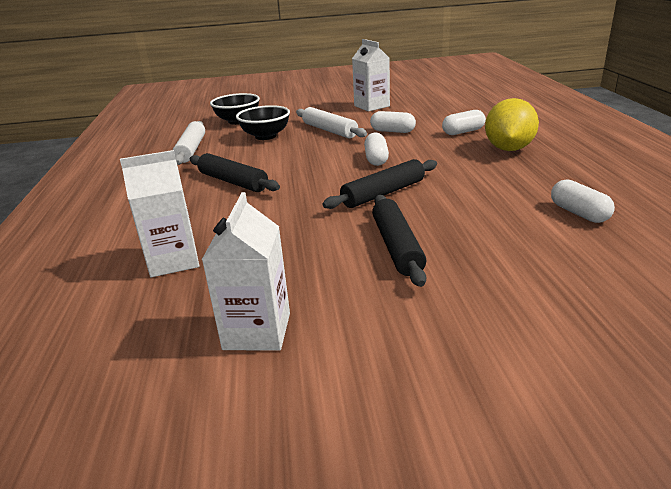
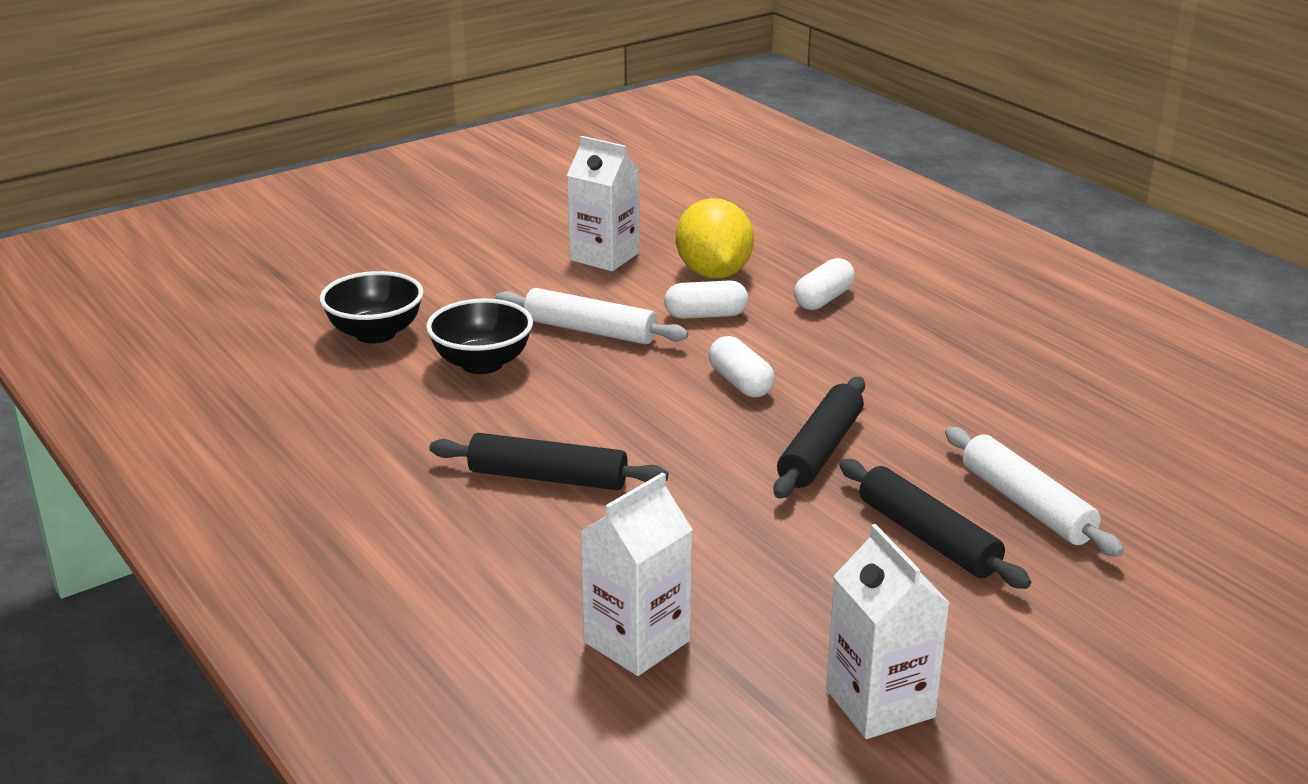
camera: 30 degrees left, 0 degrees up
white rolling pin [173,121,205,165] -> white rolling pin moved to [945,427,1124,557]
yellow lemon [485,98,539,151] -> yellow lemon moved to [676,198,754,279]
white capsule [551,179,615,223] -> none

